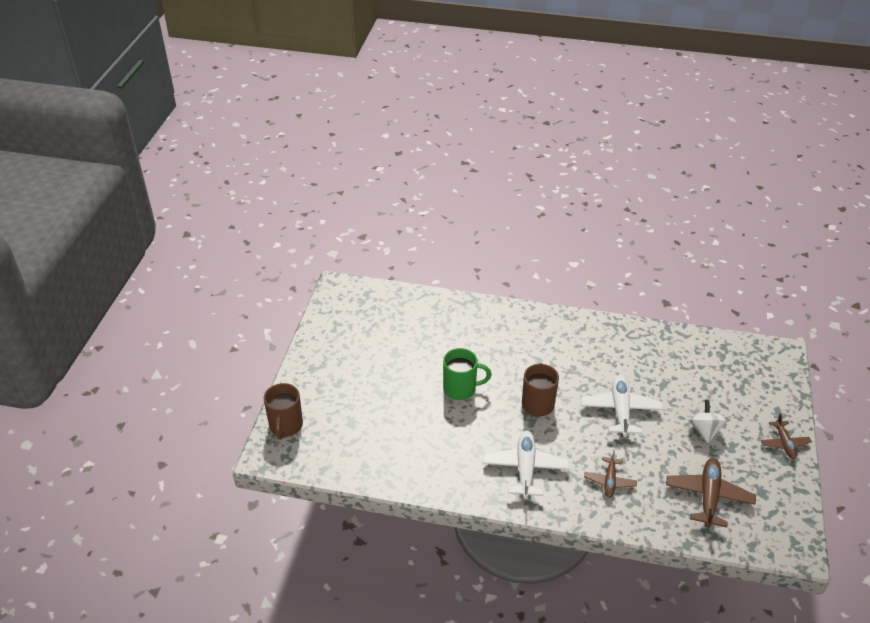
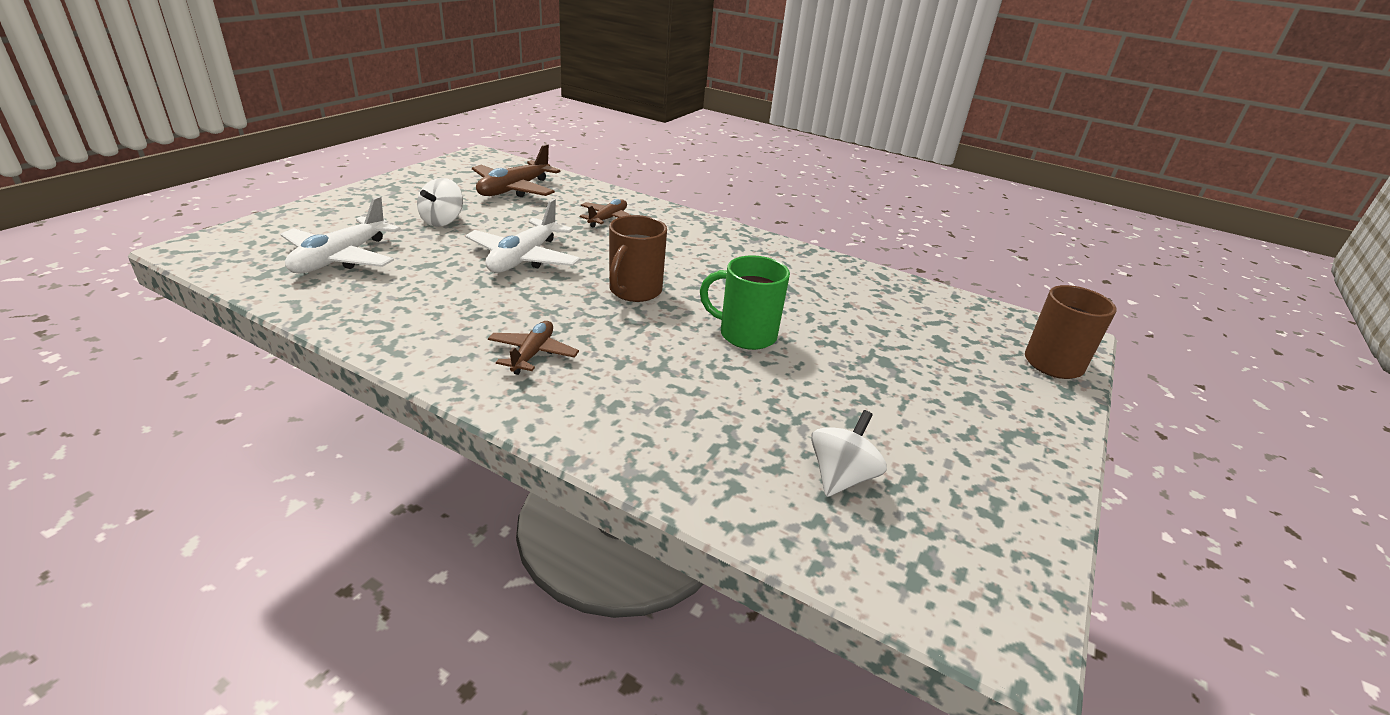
camera: 165 degrees left, 10 degrees down
white plane [483,431,569,499] -> white plane moved to [280,196,401,273]
brown plane [761,413,812,459] -> brown plane moved to [488,321,579,375]
none -> white spinning top [811,410,887,497]

